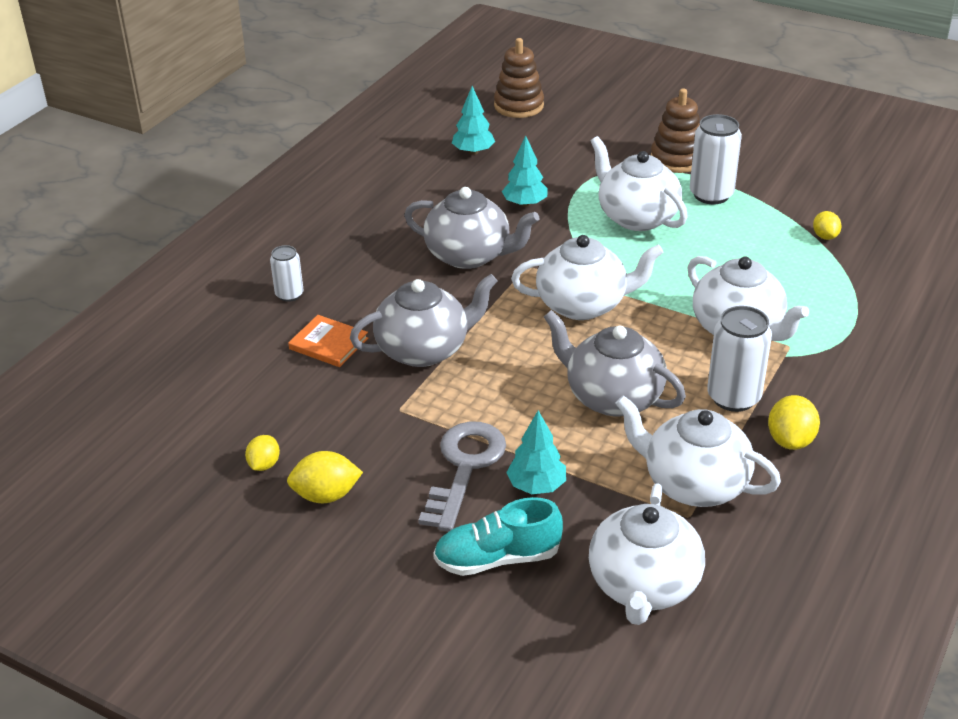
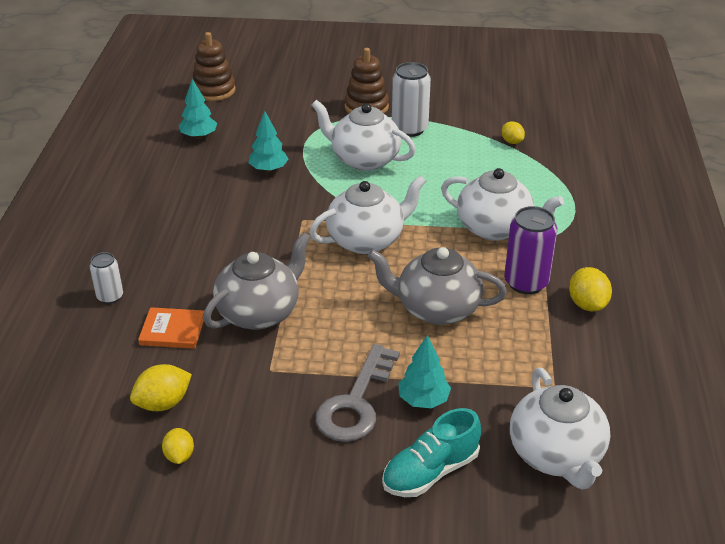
camera: 25 degrees left, 0 degrees up
yellow lemon [287,451,363,503] -> yellow lemon moved to [130,364,192,411]
grey teapot [404,187,539,269] -> none
grey key [418,422,506,531] -> grey key turned 150 degrees counterclockwise [316,344,400,442]
white teapot [615,395,781,507] -> none
white can [707,306,772,412] -> purple can [504,206,557,294]

